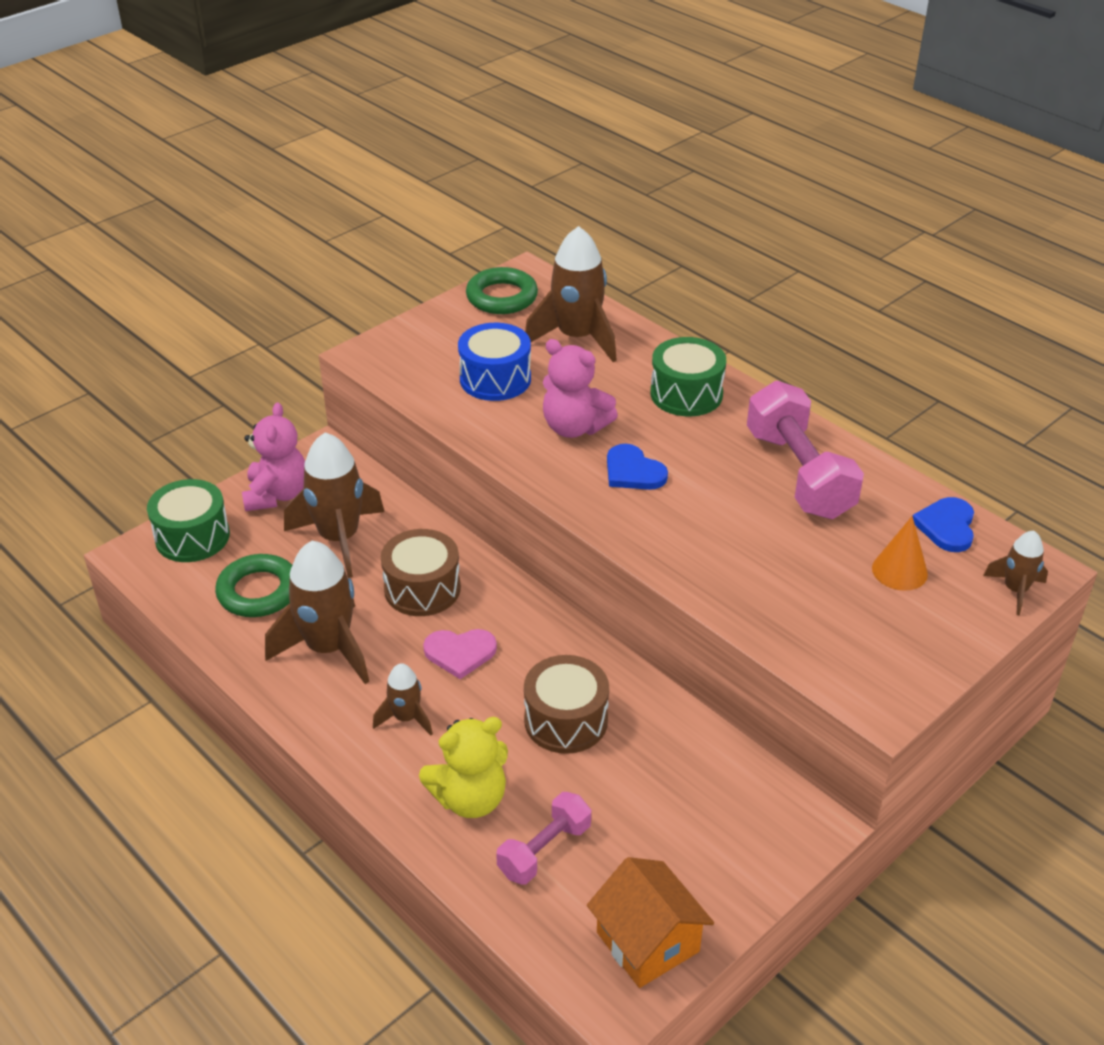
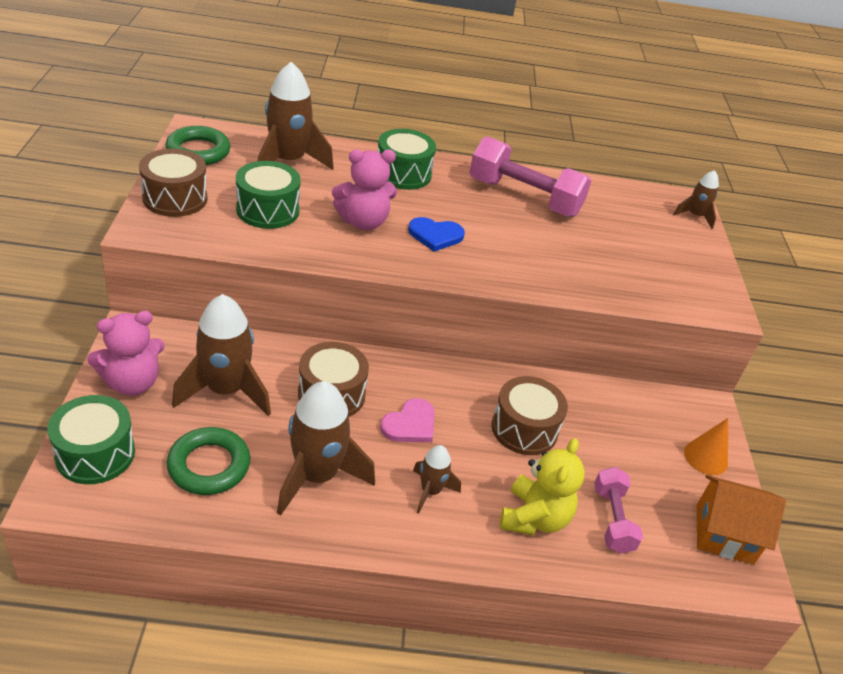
camera: 50 degrees left, 0 degrees up
pink teddy bear [242,402,305,511] -> pink teddy bear turned 105 degrees clockwise [87,311,165,396]
blue drum [458,323,531,401] -> green drum [236,161,301,229]
orange cone [872,516,928,591] -> orange cone moved to [684,418,728,475]
blue heart [912,497,974,552] -> none
none -> brown drum [139,149,207,217]

